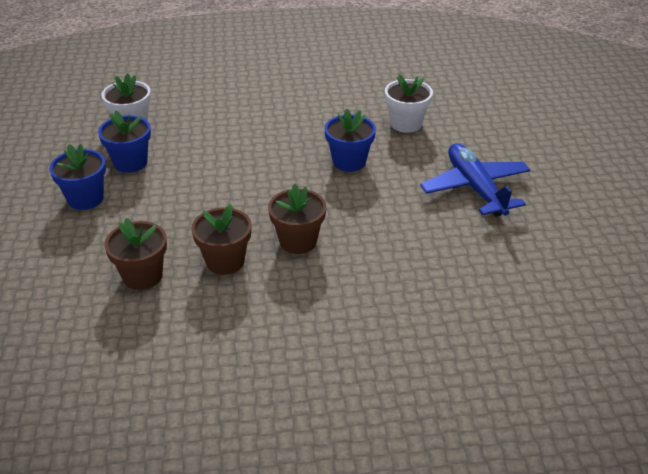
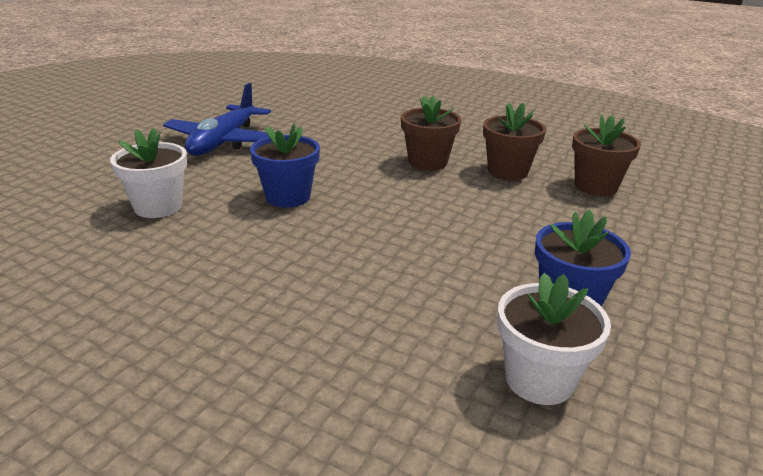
camera: 145 degrees left, 10 degrees down
blue flower pot [49,144,106,210] -> none

